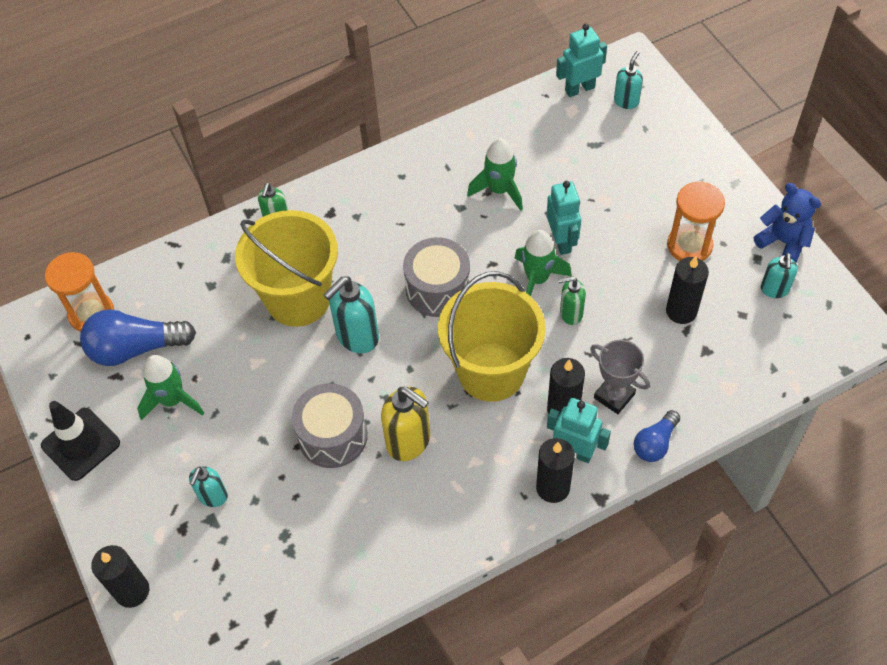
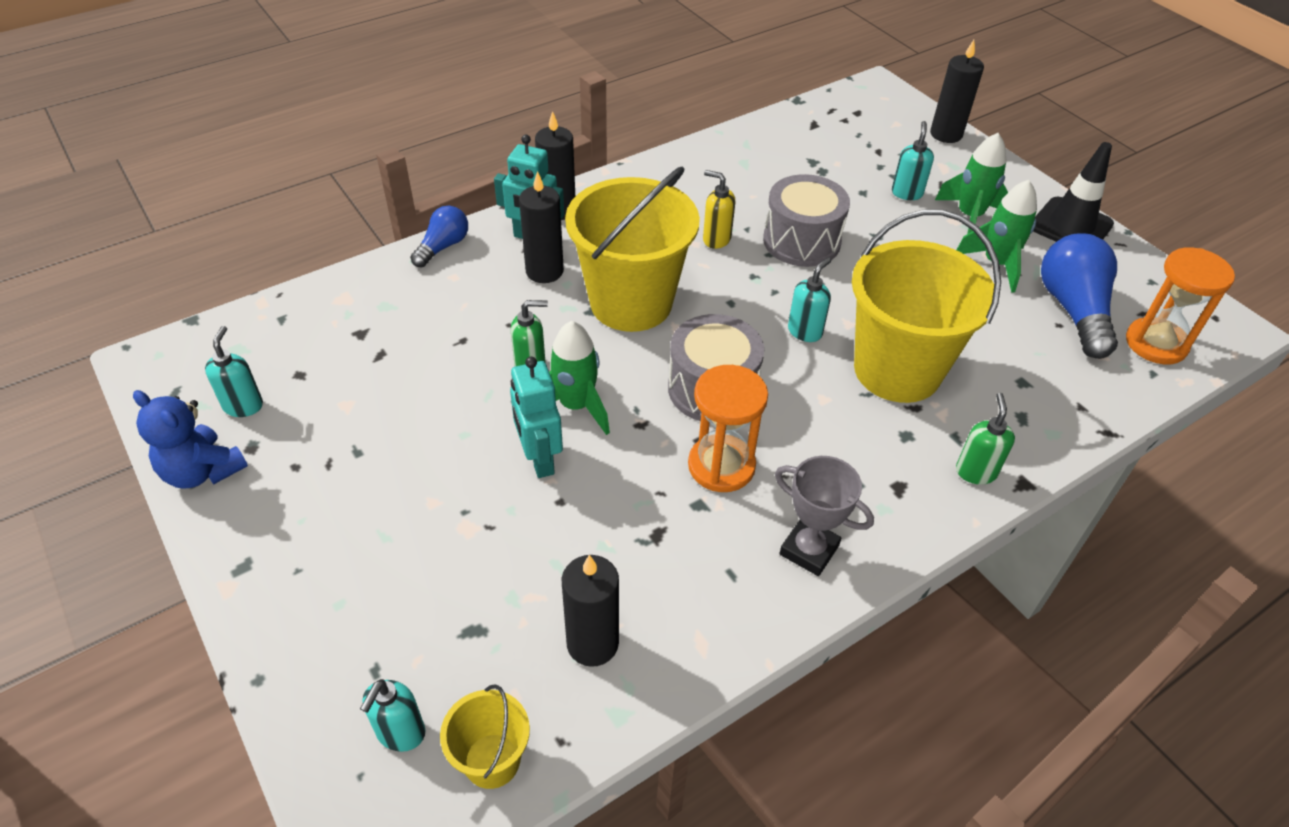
camera: 170 degrees right, 10 degrees down
blue light bulb [80,309,196,366] -> blue light bulb turned 75 degrees counterclockwise [1041,233,1118,359]
turquoise soap dispenser [324,277,379,353] -> turquoise soap dispenser [788,258,831,342], size x0.60
yellow soap dispenser [381,387,430,461] -> yellow soap dispenser [703,170,735,249], size x0.60
green rocket [467,138,523,211] -> green rocket moved to [935,133,1008,234]
turquoise robot [556,24,607,97] -> yellow bucket [440,685,530,789]
grey trophy [590,340,650,414] -> grey trophy moved to [775,456,874,576]
black candle [666,256,709,324] -> black candle moved to [562,555,619,667]
orange hourglass [667,182,725,261] -> orange hourglass moved to [688,365,768,492]

